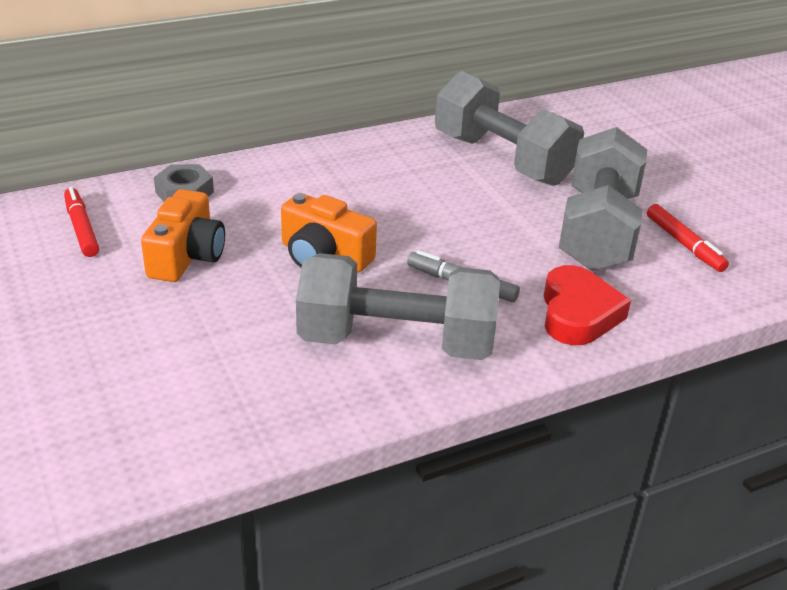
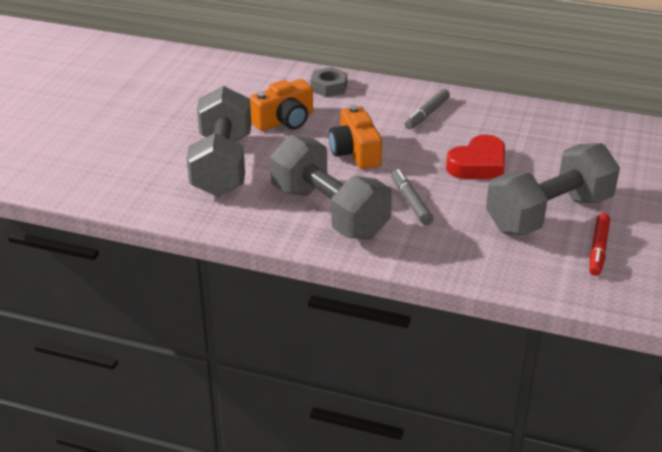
camera: 45 degrees right, 0 degrees up
red marker [64,187,99,257] -> none
grey dumbbell [435,71,584,186] -> grey dumbbell moved to [186,86,251,197]
red heart [544,265,631,345] -> red heart moved to [446,135,505,179]
none -> grey marker [404,89,450,130]

